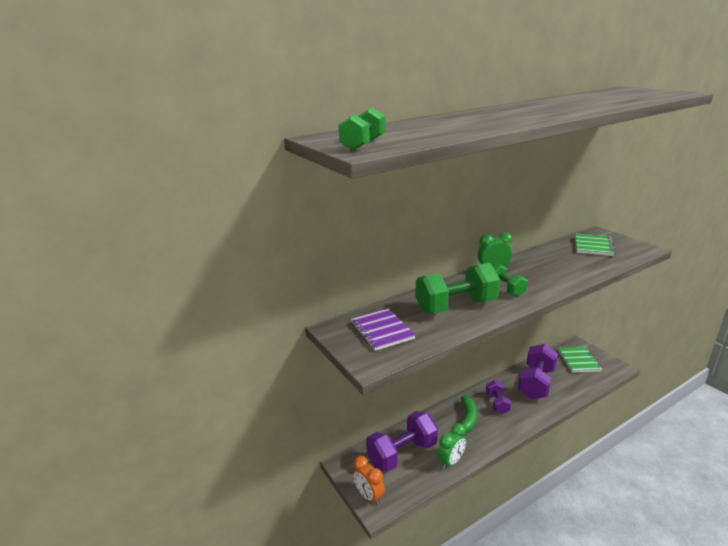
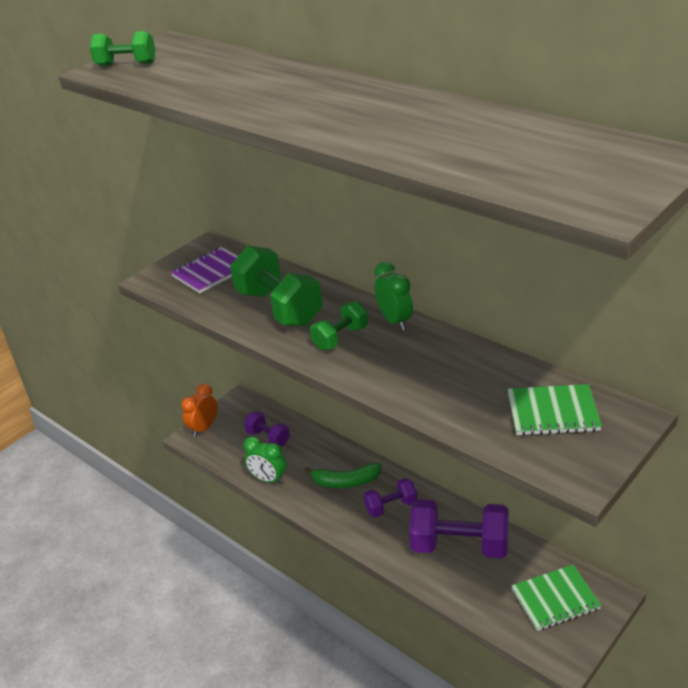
camera: 75 degrees right, 10 degrees up
purple dumbbell [366,411,438,472] -> purple dumbbell [244,411,290,446], size x0.55

